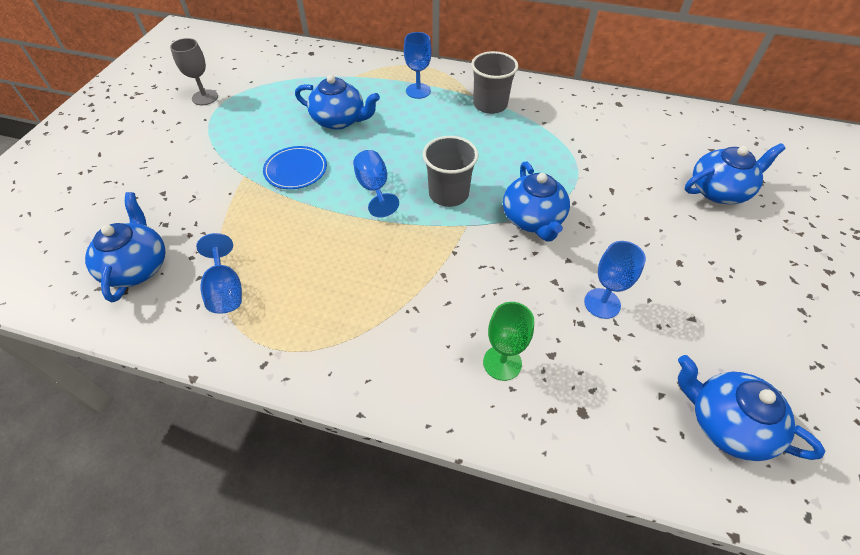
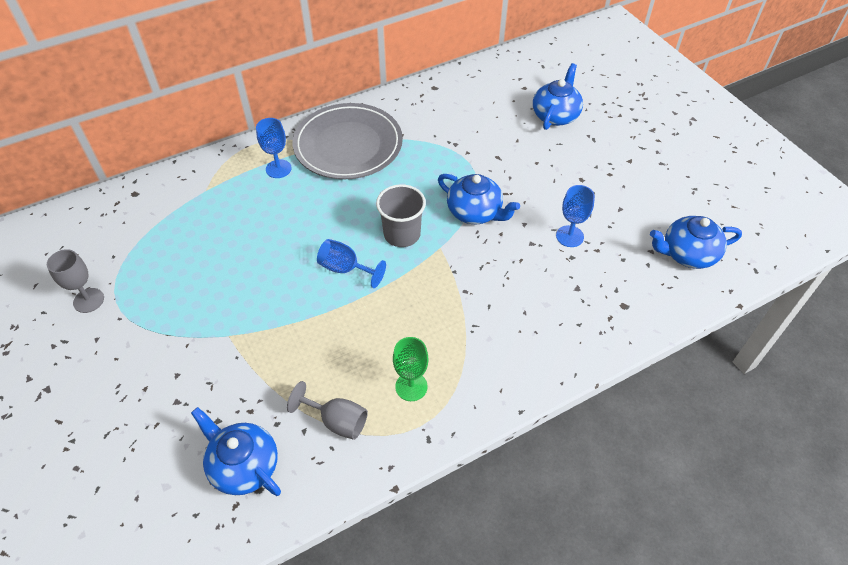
camera: 45 degrees left, 0 degrees up
blue goblet [196,233,242,314] -> grey goblet [287,381,368,440]
blue plate [263,146,327,189] -> none
blue teapot [295,75,380,130] -> none
grey cup [471,51,518,114] -> grey plate [293,103,403,179]
green goblet [483,302,534,381] -> green goblet moved to [393,337,428,401]

